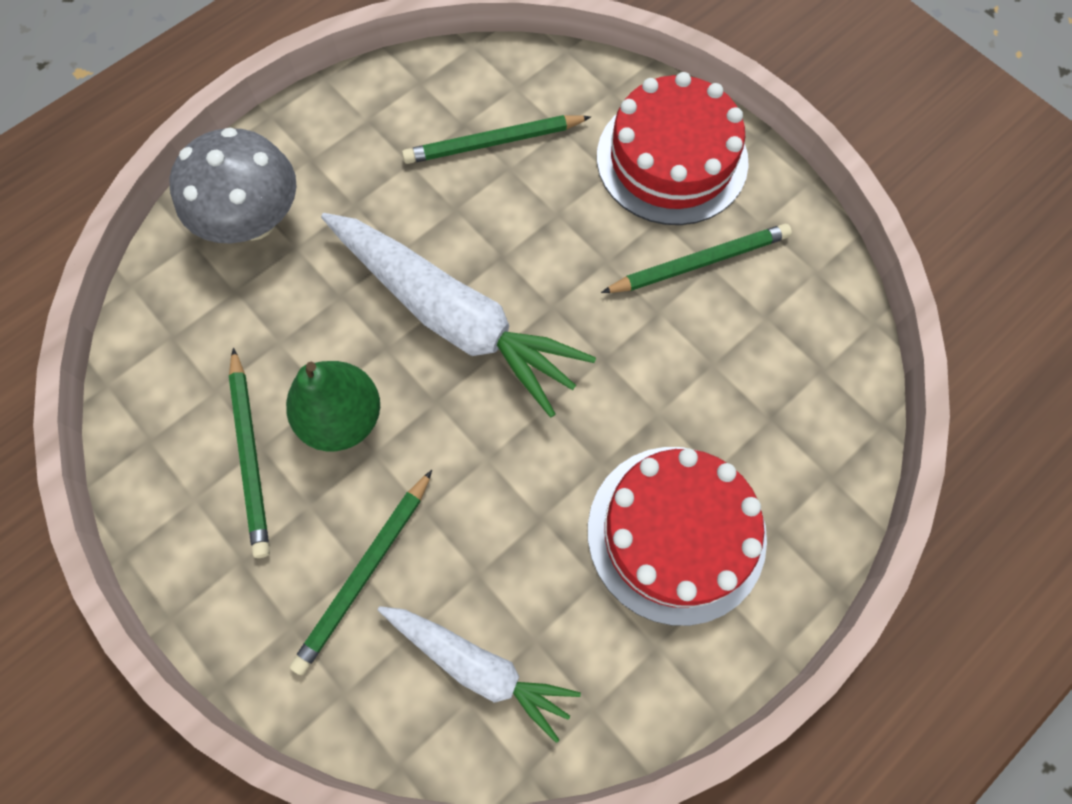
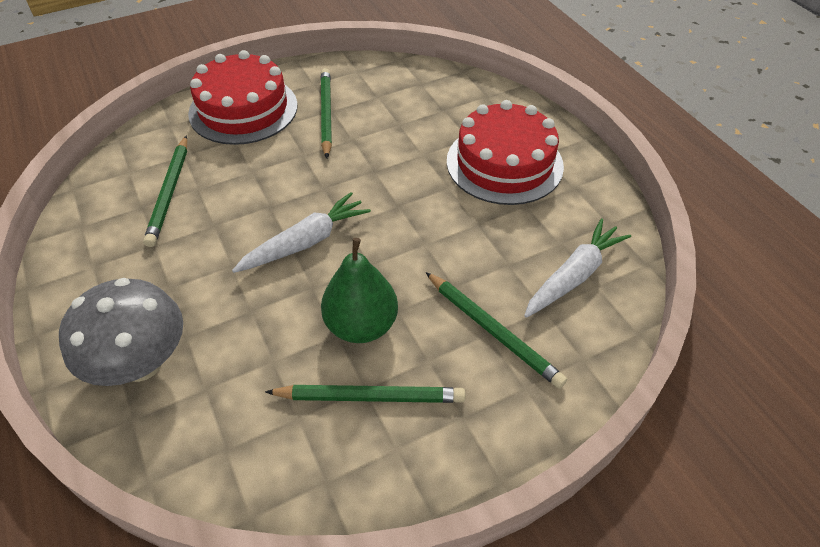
camera: 75 degrees left, 20 degrees down
white carrot [321,213,596,418] -> white carrot [232,192,371,273], size x0.60

